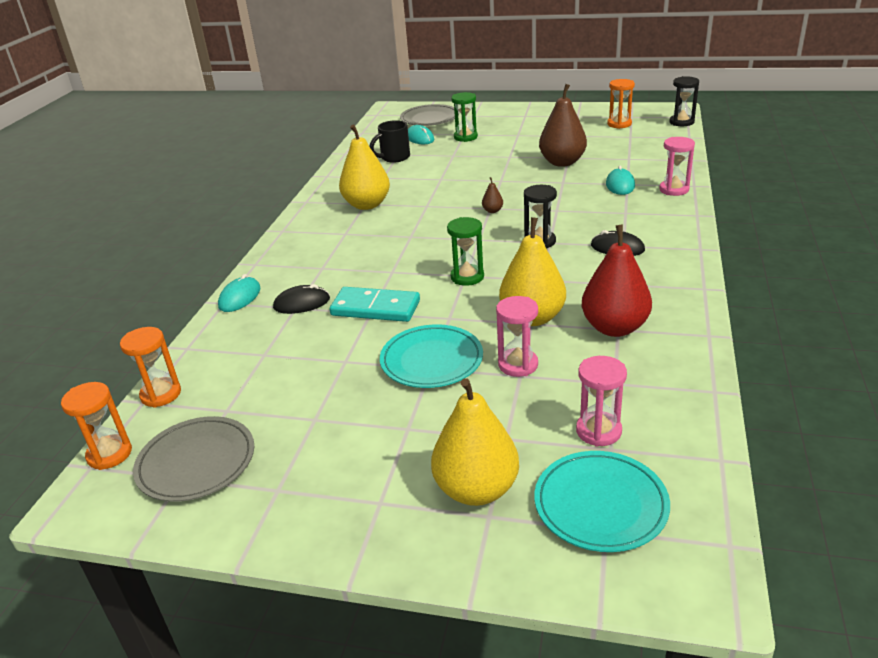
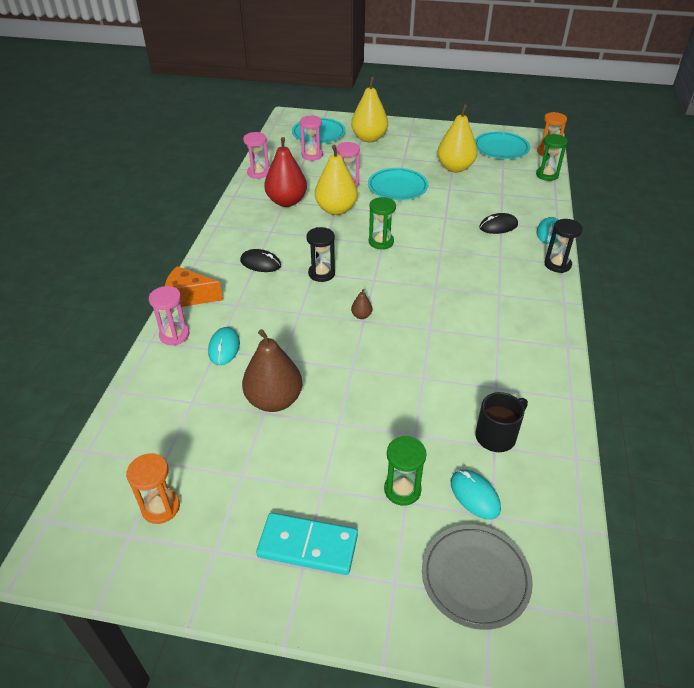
camera: 175 degrees right, 10 degrees up
orange hourglass [120,327,181,408] -> green hourglass [536,134,568,181]
grey plate [133,416,254,502] -> turquoise plate [475,131,530,159]
turquoise domino [330,287,420,322] -> turquoise domino moved to [256,513,358,575]
yellow pear [339,124,390,210] -> yellow pear moved to [437,104,477,172]
black hourglass [669,76,699,126] -> black hourglass moved to [545,219,583,273]
none -> orange cheese [165,266,223,307]
none -> pink hourglass [243,132,269,179]

